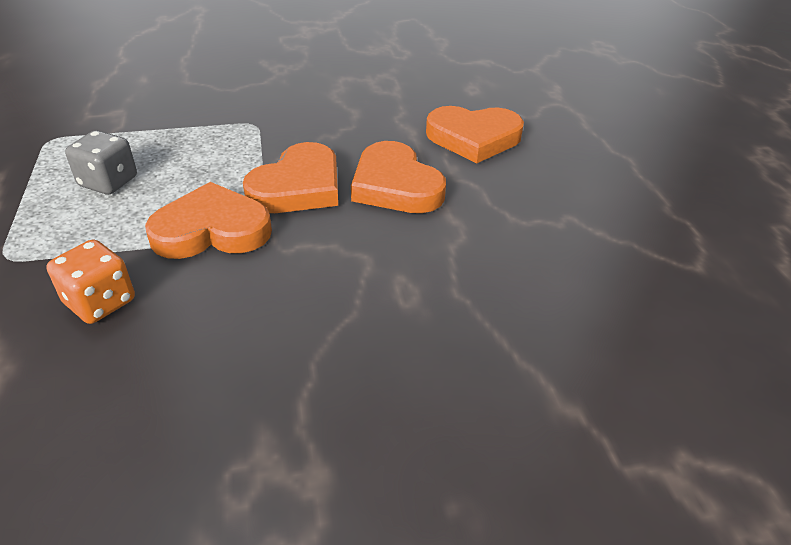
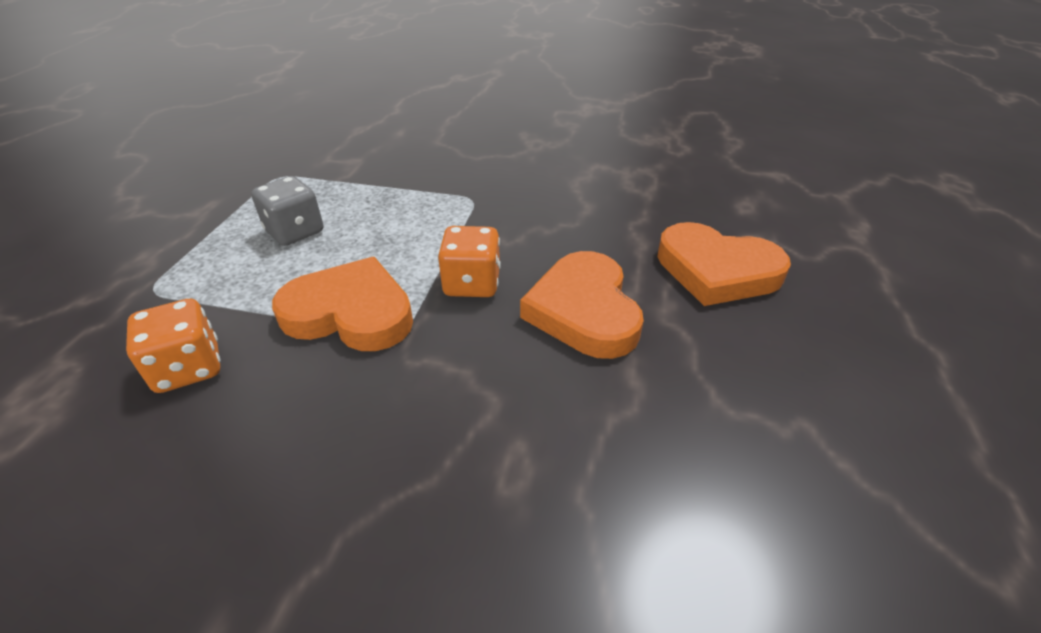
camera: 25 degrees right, 0 degrees up
orange heart [243,142,338,213] -> orange dice [438,226,501,297]

